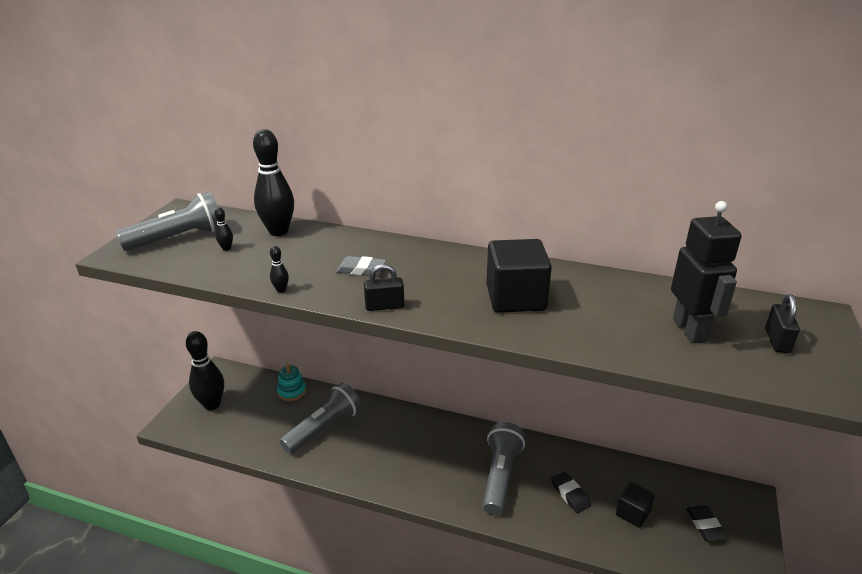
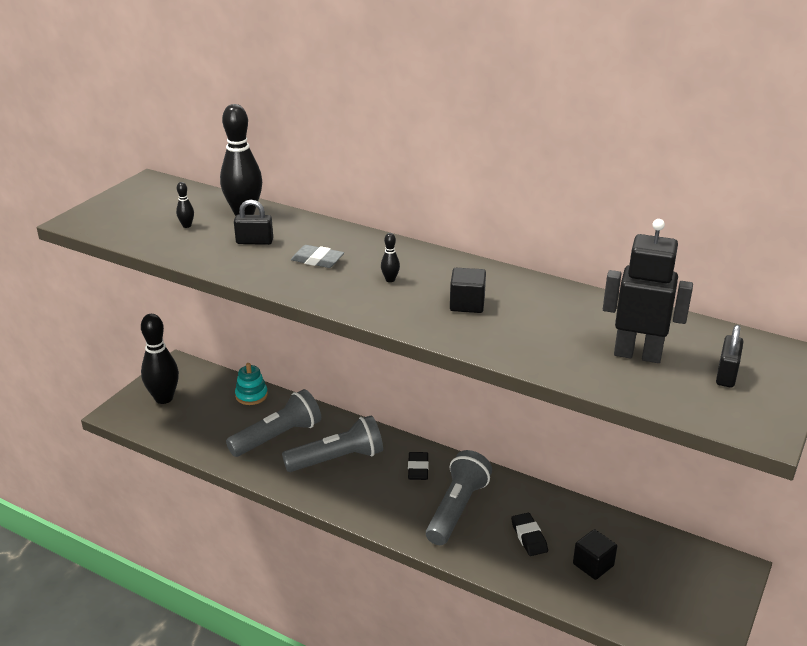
camera: 10 degrees right, 0 degrees up
grey flashlight [116,192,218,251] -> grey flashlight moved to [282,415,383,472]
black bowling pin [270,246,289,293] -> black bowling pin moved to [381,233,400,282]
black padlock [364,264,405,311] -> black padlock moved to [234,200,273,245]
black cube [486,239,552,313] -> black cube [450,268,486,313], size x0.58
black robot [671,201,742,343] -> black robot turned 75 degrees counterclockwise [603,219,693,363]
black eraser [687,506,728,542] -> black eraser moved to [408,452,429,480]

